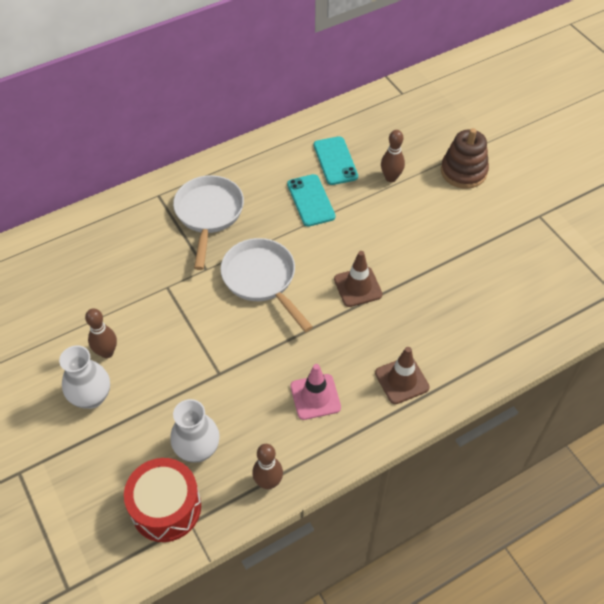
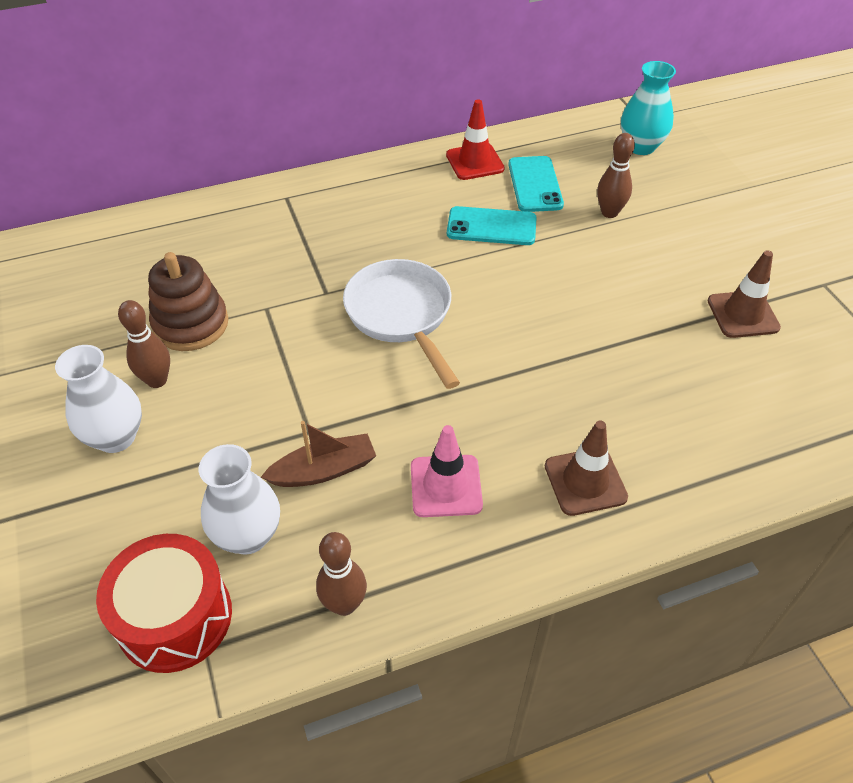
camera: 10 degrees right, 5 degrees down
white pan [173,175,244,270] -> none
turquoise phone [287,174,335,227] -> turquoise phone turned 75 degrees counterclockwise [447,206,537,245]
brown traffic cone [334,251,383,307] -> brown traffic cone moved to [707,250,781,338]
brown stacking toy [441,128,489,189] -> brown stacking toy moved to [148,252,228,351]
none -> brown boat [261,421,376,487]
none -> red traffic cone [446,99,505,180]
none -> turquoise vase [621,61,676,155]

